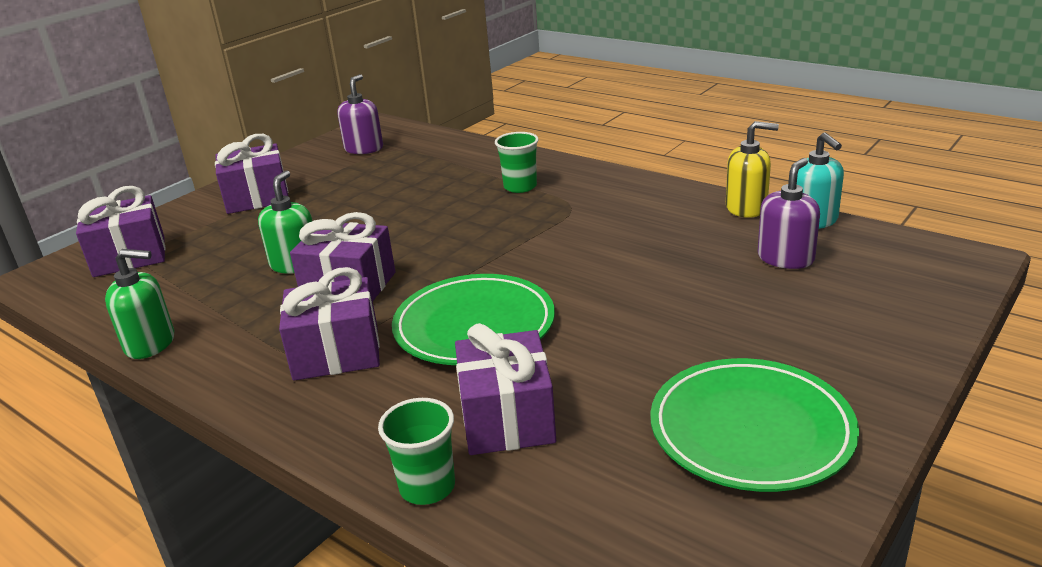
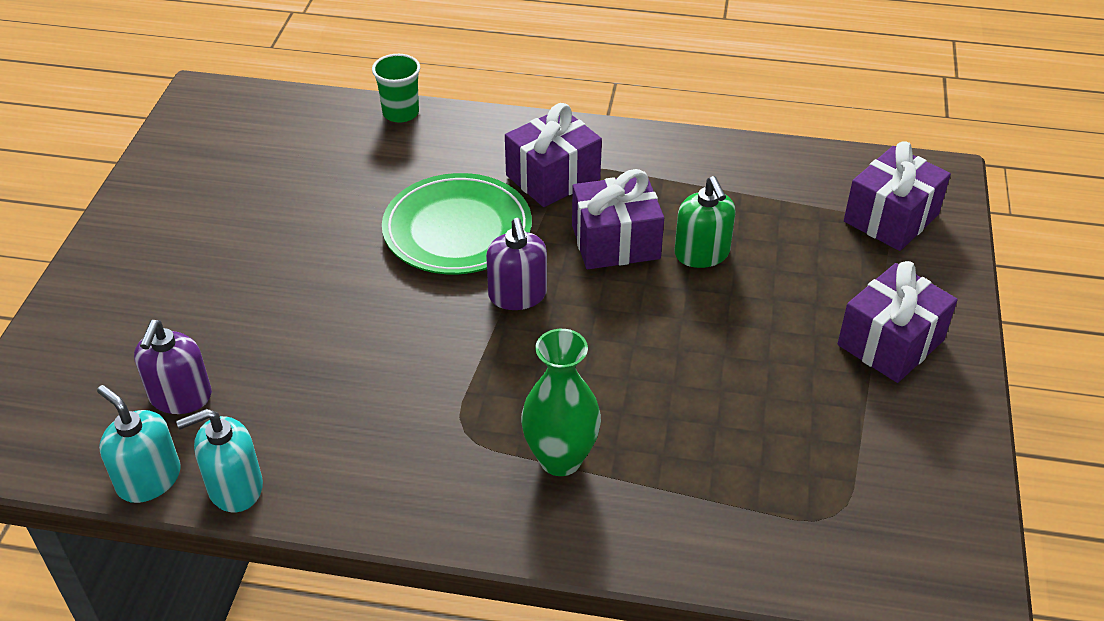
camera: 150 degrees right, 15 degrees up
green soap dispenser [105,249,174,359] -> none
purple soap dispenser [337,74,383,154] -> purple soap dispenser moved to [486,218,547,310]
purple gift [455,323,556,455] -> none
green cup [495,132,539,193] -> green vase [521,329,601,476]
green plate [650,358,859,492] -> none
yellow soap dispenser [726,121,779,218] -> turquoise soap dispenser [176,409,263,512]

